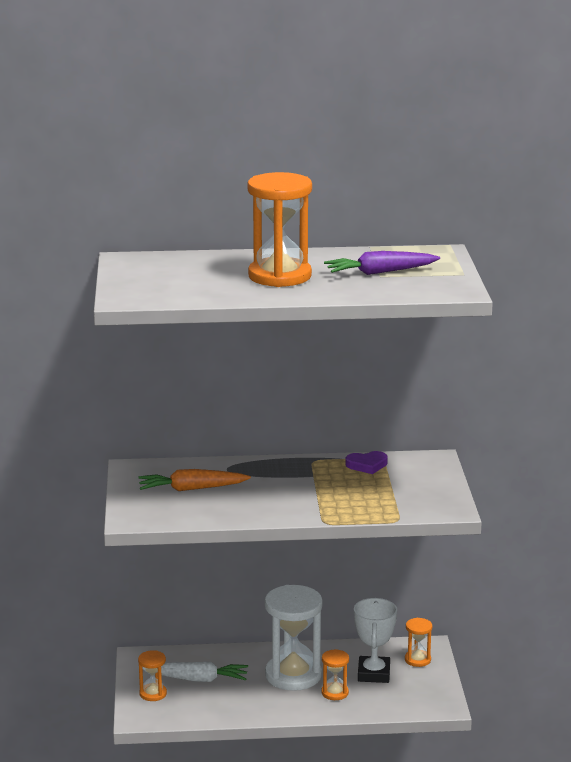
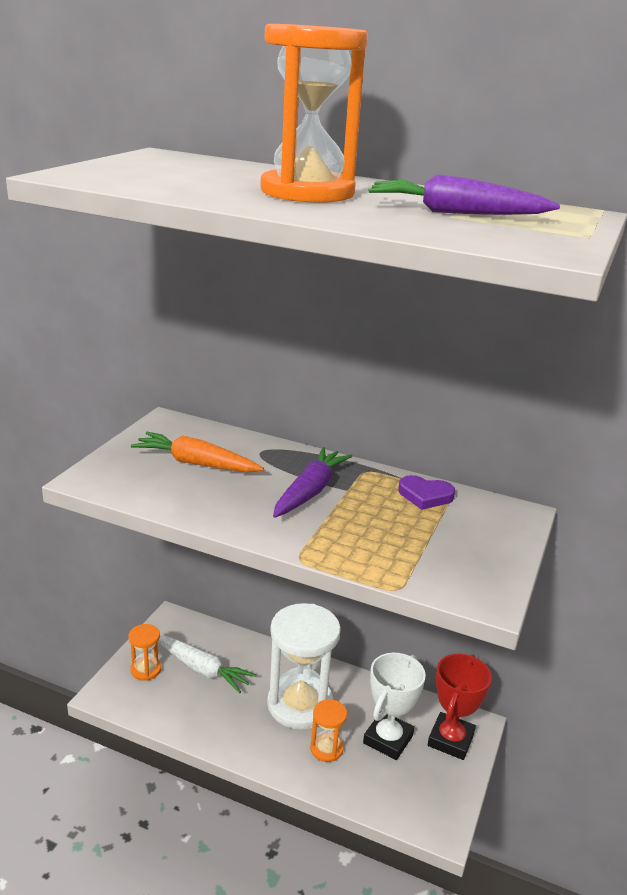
camera: 25 degrees right, 5 degrees up
orange hourglass [405,618,432,667] -> red trophy [428,654,492,760]
none -> purple carrot [273,447,353,518]

